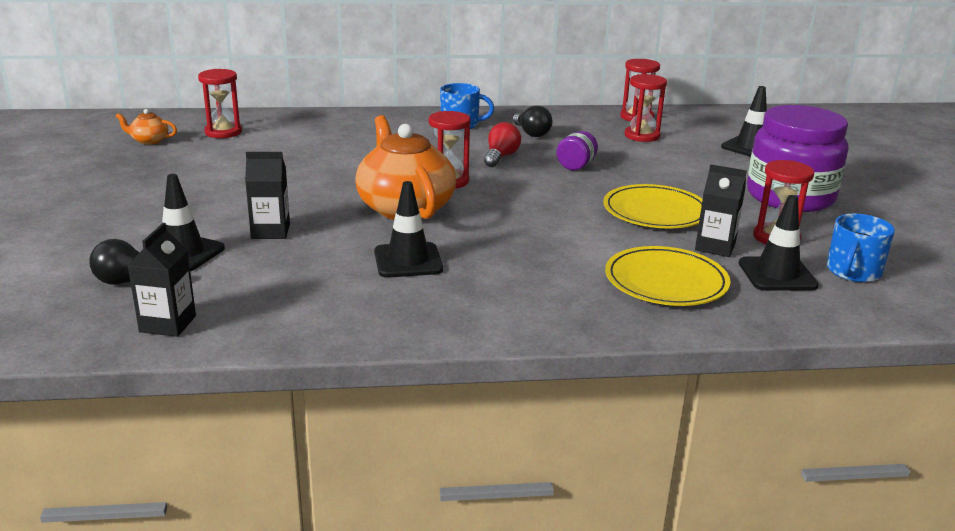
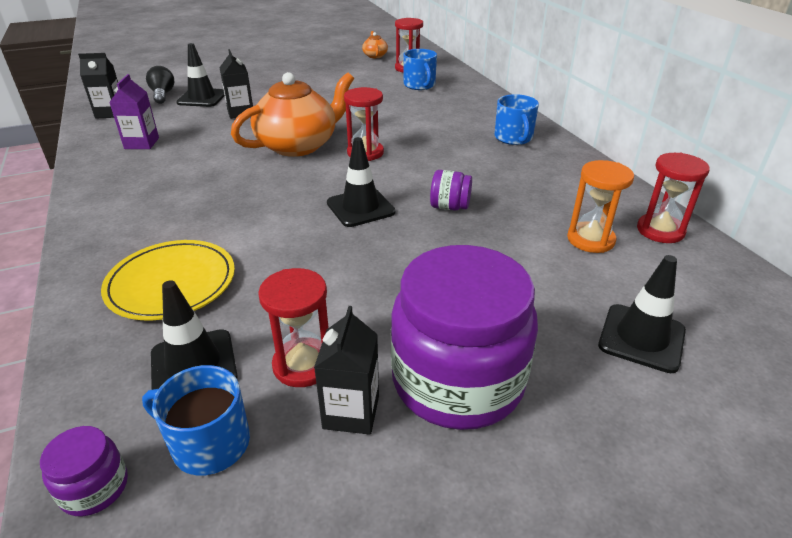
camera: 75 degrees right, 10 degrees up
black traffic cone [374,181,443,278] -> black traffic cone moved to [327,137,396,227]
red light bulb [484,122,521,167] -> none
black light bulb [513,105,552,137] -> none
yellow plate [603,184,703,229] -> none
red hourglass [625,74,667,142] -> orange hourglass [567,160,634,253]
black carton [695,164,747,257] -> black carton moved to [314,306,379,435]
none -> purple jar [40,426,128,516]
none -> purple carton [109,74,159,149]
none -> blue mug [403,49,437,90]

